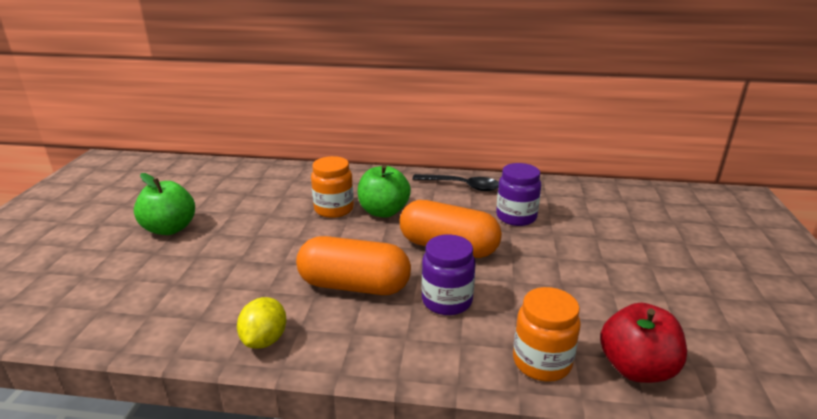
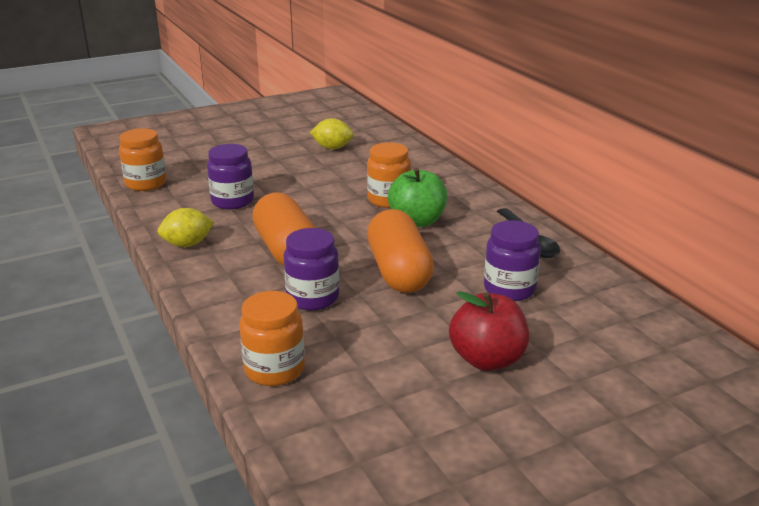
camera: 55 degrees right, 0 degrees up
green apple [134,173,195,235] -> none
red apple [600,303,687,383] -> red apple moved to [449,291,529,371]
none -> orange jar [119,128,166,191]
none -> purple jar [207,144,254,209]
none -> yellow lemon [310,118,353,149]

